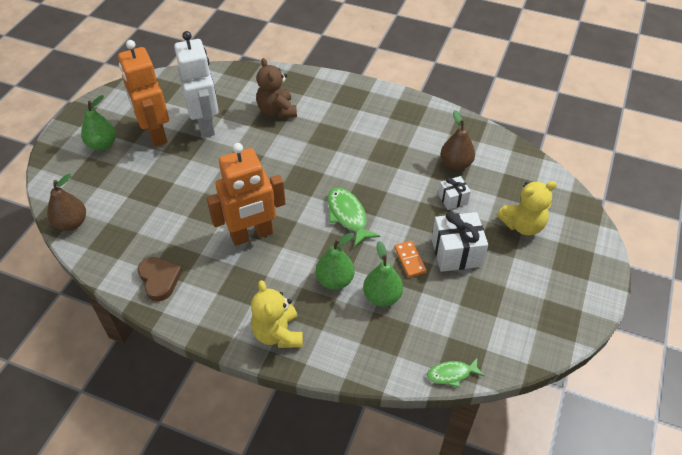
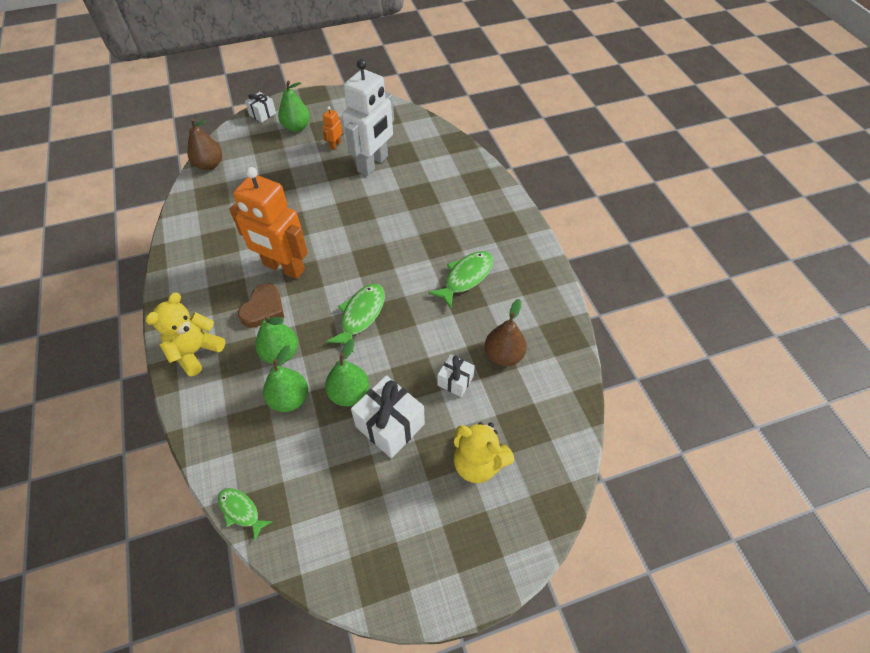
camera: 50 degrees right, 5 degrees up
orange robot [118,40,169,147] -> orange robot [323,106,342,150], size x0.41
brown heart [138,257,182,301] -> brown heart moved to [238,283,284,328]
brown teddy bear [256,58,297,118] -> none
orange domino [394,241,427,277] -> green pear [325,339,369,406]
none -> white gift [245,92,276,123]
none -> green fish [428,251,493,309]

